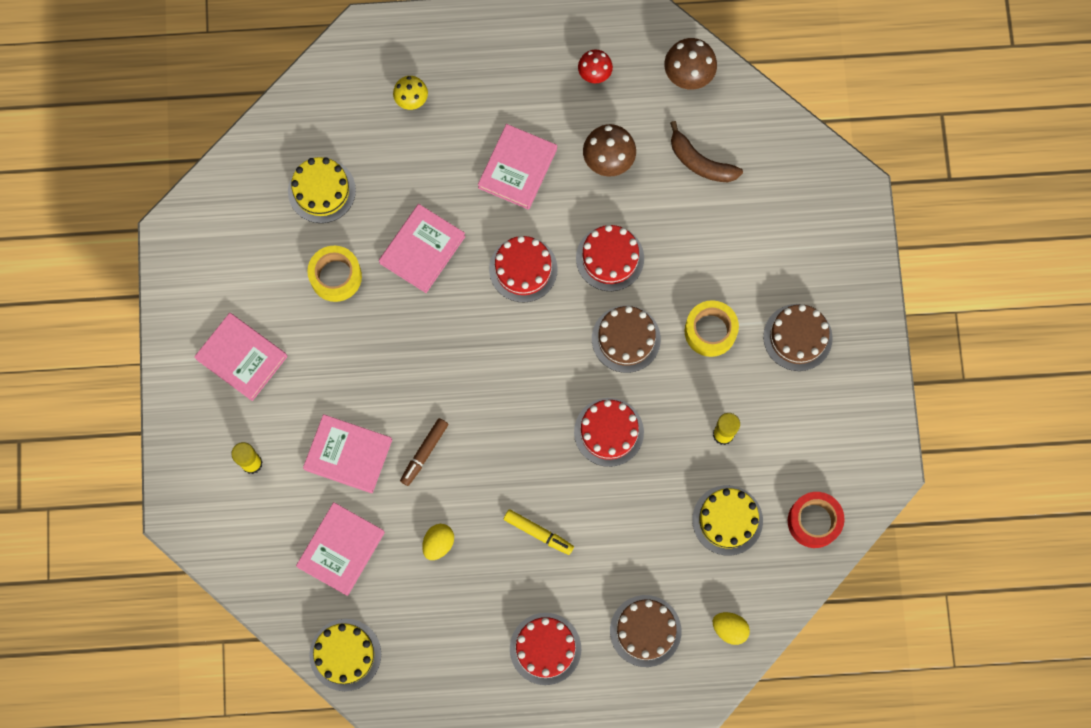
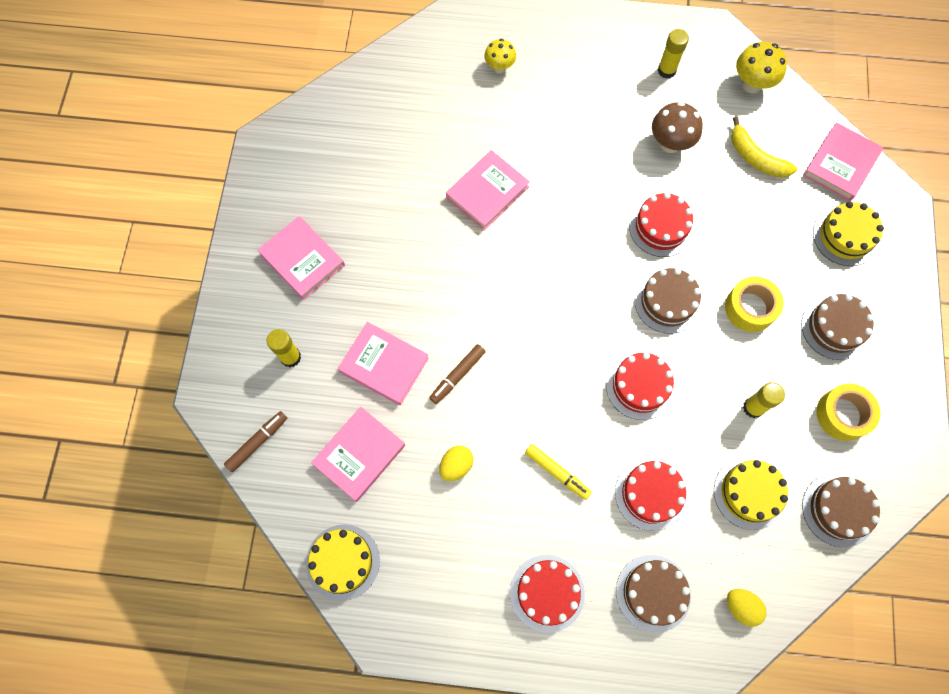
camera: 10 degrees right, 5 degrees down
yellow cake [288,157,356,223] -> yellow cake moved to [813,202,884,266]
yellow tape [307,246,362,302] -> yellow tape moved to [816,384,880,441]
pink book [478,124,557,210] -> pink book moved to [803,123,883,201]
red cake [489,236,558,302] -> red cake moved to [615,458,687,531]
red mushroom [578,49,613,84] -> yellow glue stick [658,29,689,79]
brown mushroom [664,38,717,90] -> yellow mushroom [736,42,787,93]
brown banana [670,121,743,182] -> yellow banana [731,117,797,178]
red tape [788,492,845,548] -> brown cake [802,474,880,547]
none -> brown marker [224,411,287,472]

